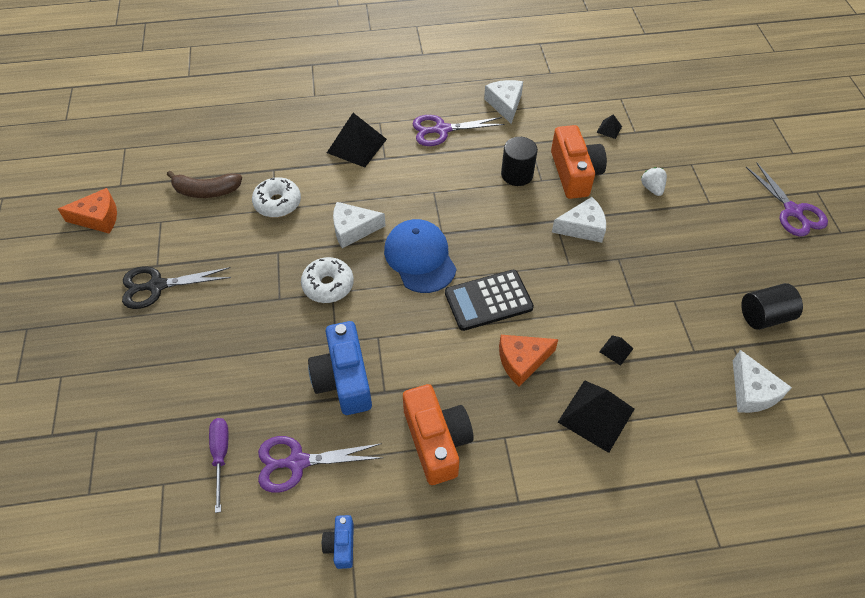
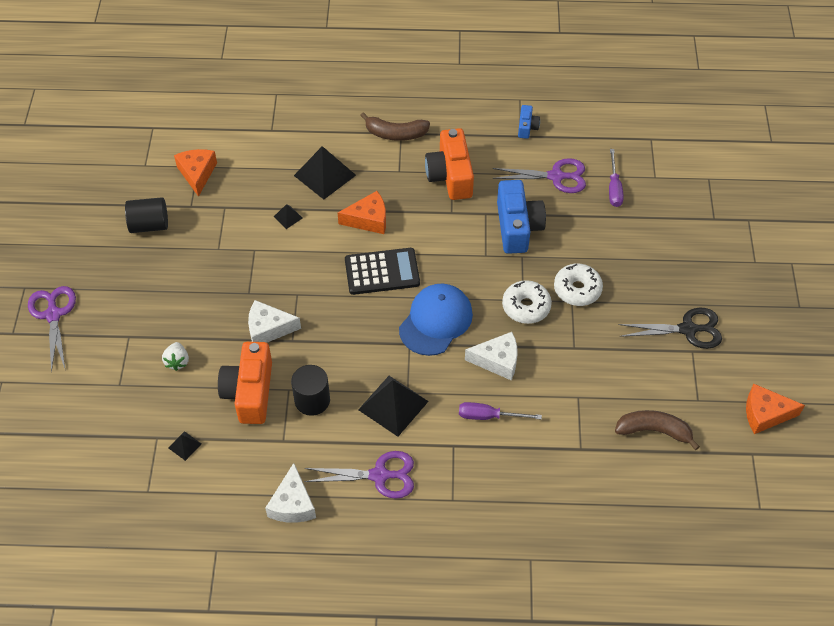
camera: 170 degrees left, 0 degrees up
white donut [252,177,301,218] -> white donut moved to [554,264,603,306]
black pyramid [327,113,387,167] -> black pyramid moved to [358,376,429,437]
blue cap [384,219,457,293] -> blue cap turned 135 degrees counterclockwise [399,284,473,356]
white cheese [733,350,792,413] -> orange cheese [174,149,217,197]
none -> brown banana [360,112,430,141]
none -> purple screwdriver [459,402,542,420]

